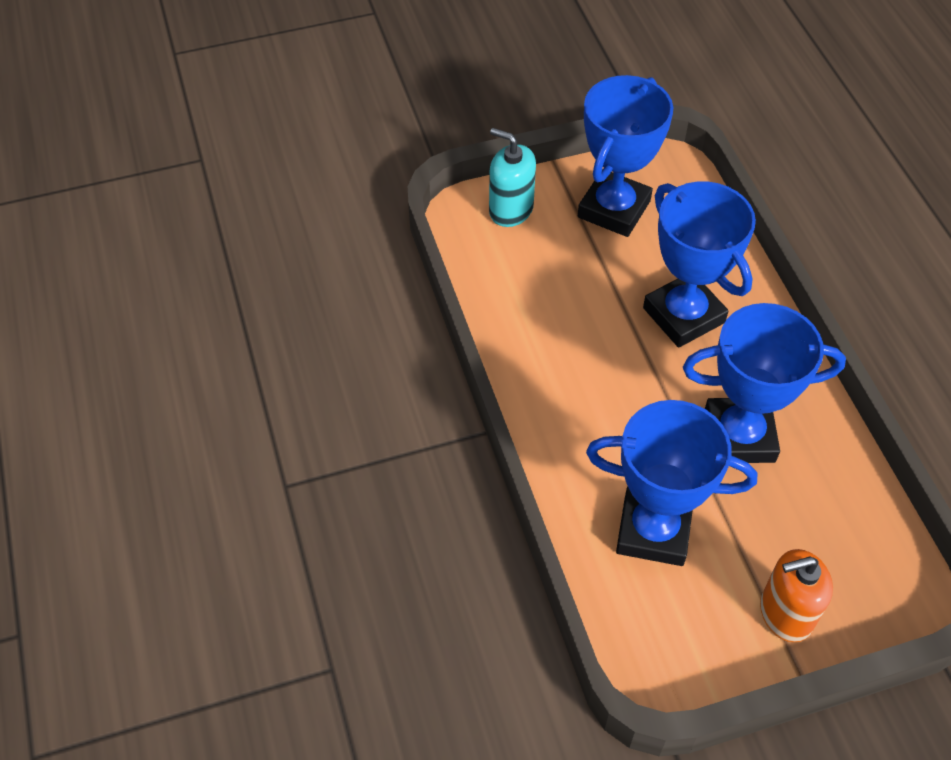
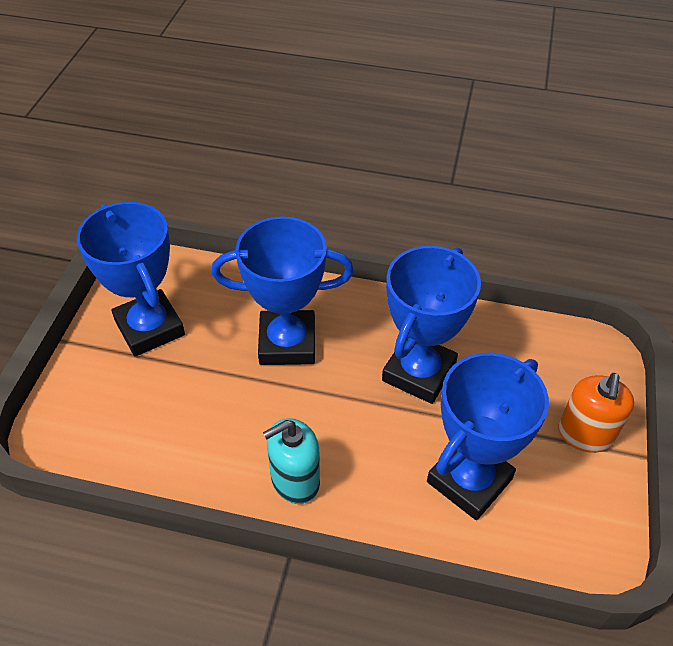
camera: 60 degrees left, 5 degrees down
turquoise soap dispenser [489,128,536,227] -> turquoise soap dispenser moved to [263,418,320,504]

